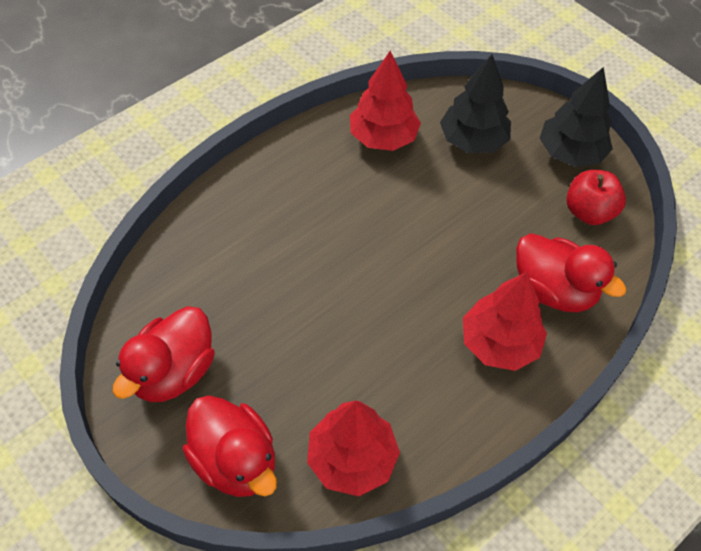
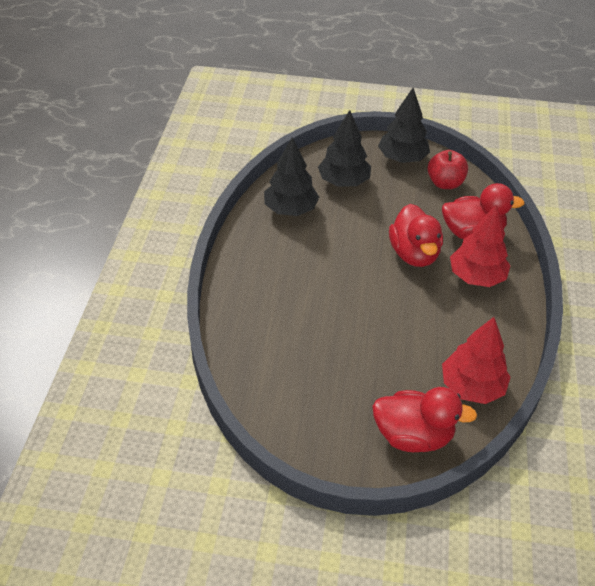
camera: 40 degrees left, 10 degrees down
red duck [113,306,215,402] -> red duck moved to [389,204,443,267]
red tree [350,51,421,151] -> black tree [264,137,319,216]

